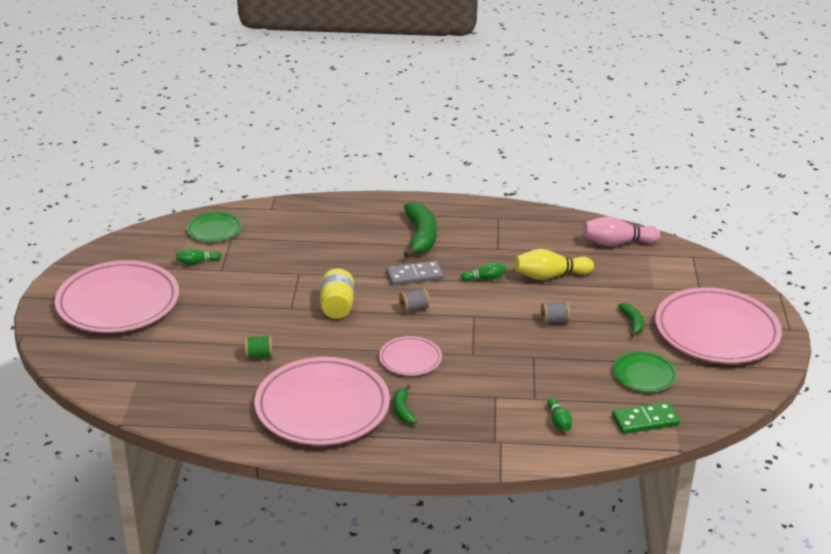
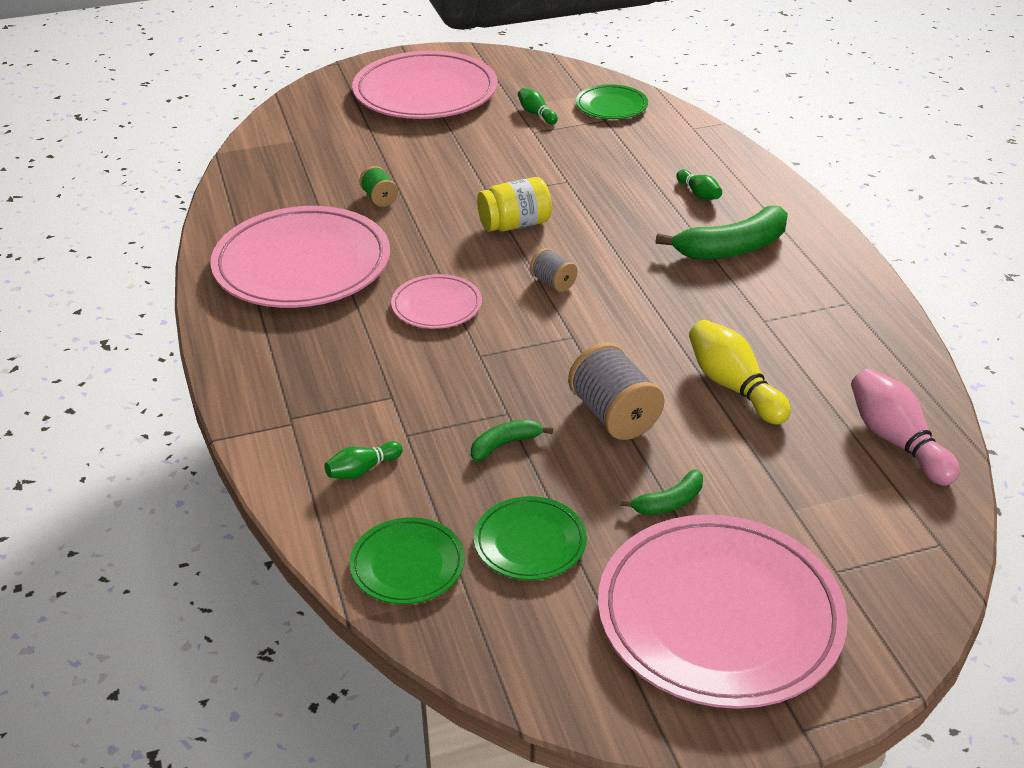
camera: 70 degrees right, 5 degrees up
grey domino [386,261,443,286] -> none
green banana [394,385,417,424] -> green banana moved to [471,419,553,461]
green bowling pin [461,262,506,281] -> green bowling pin moved to [676,169,722,200]
grey spool [541,301,570,324] -> grey spool [568,342,664,440], size x1.83
green domino [612,402,680,434] -> green plate [349,517,465,604]

